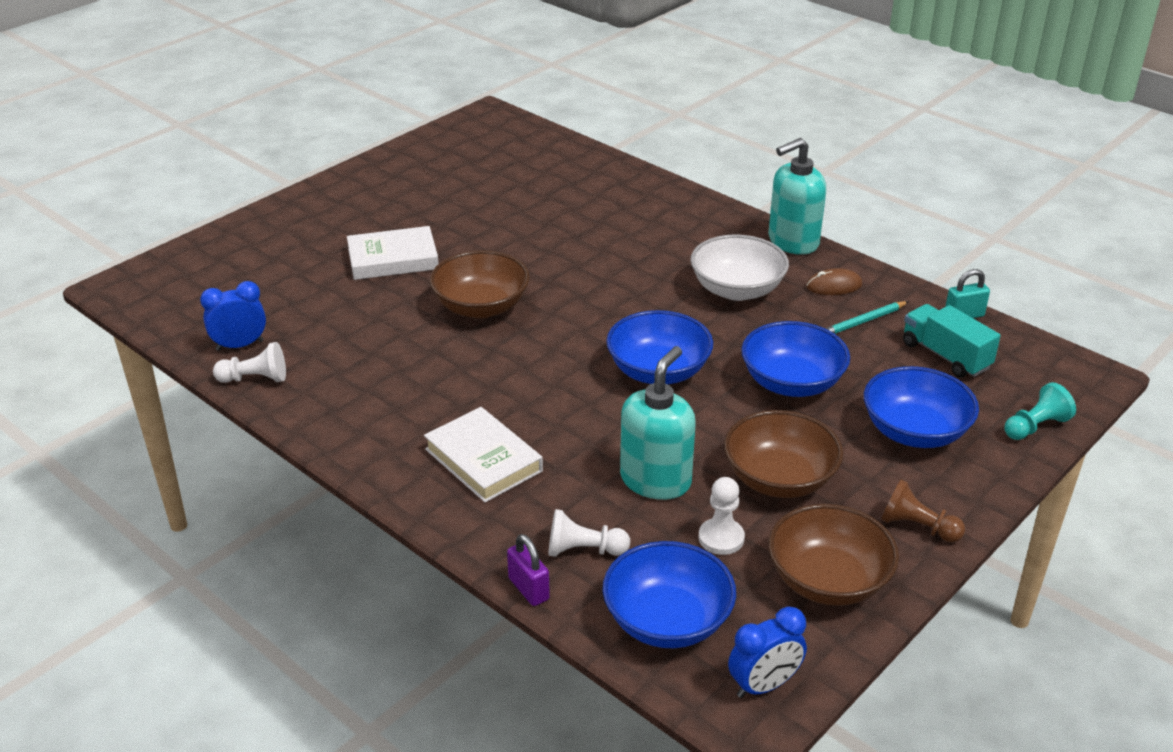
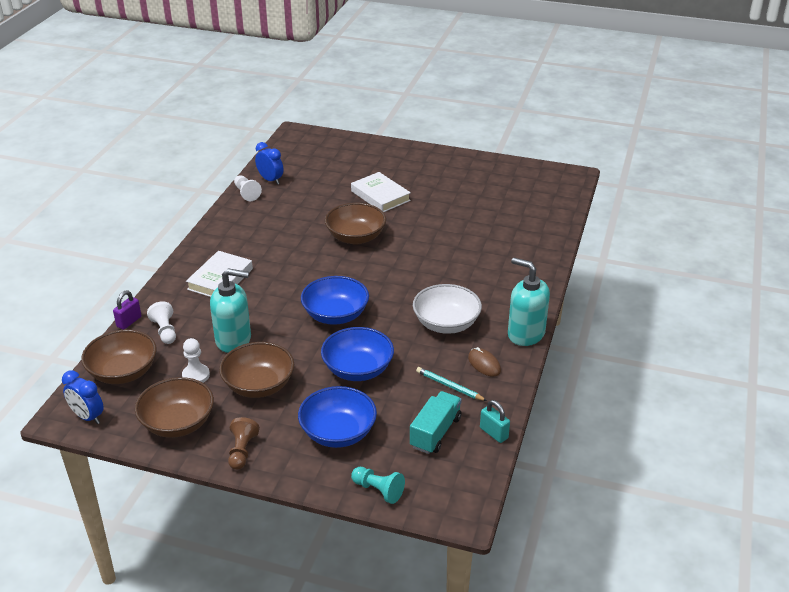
camera: 65 degrees right, 0 degrees up
blue bowl [602,541,736,648] -> brown bowl [81,330,157,384]

